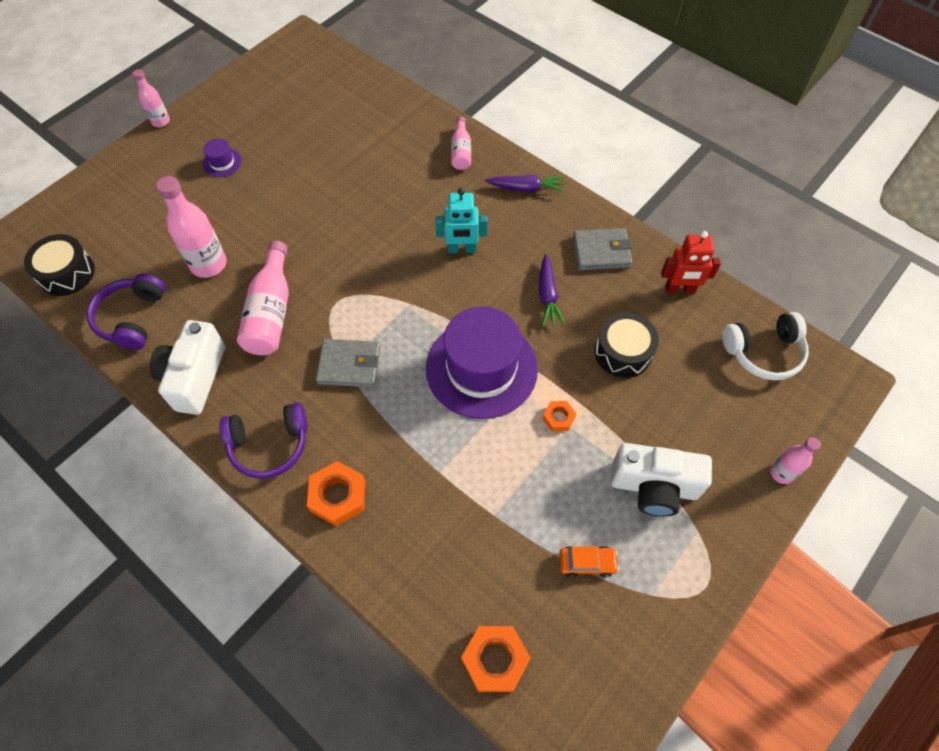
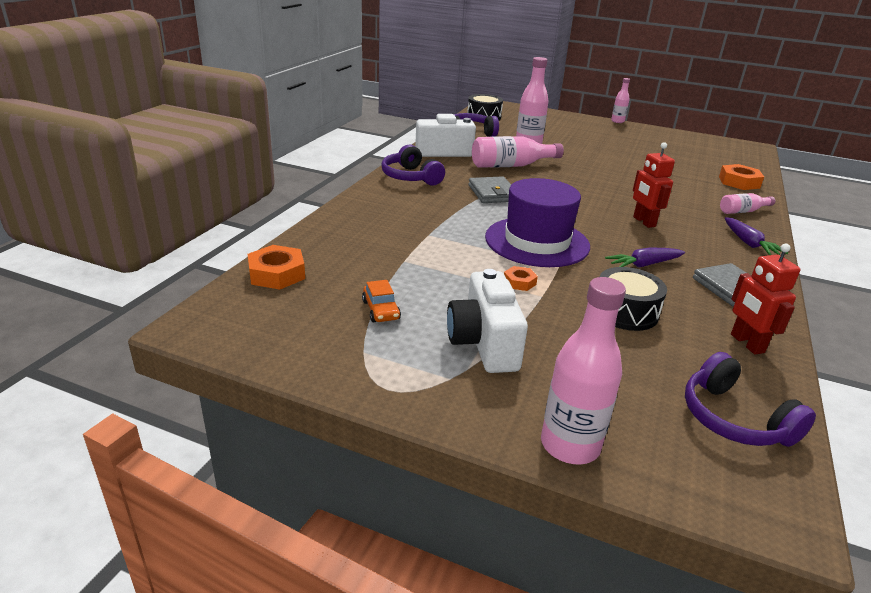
camera: 70 degrees right, 30 degrees down
purple hat [202,138,242,177] -> none
orange nut [307,461,365,526] -> orange nut moved to [719,164,764,190]
turquoise robot [436,188,488,253] -> red robot [633,142,675,228]
white headphones [722,312,809,380] -> purple headphones [685,352,816,447]
pink bottle [770,437,821,484] -> pink bottle [541,277,626,464], size x1.75

